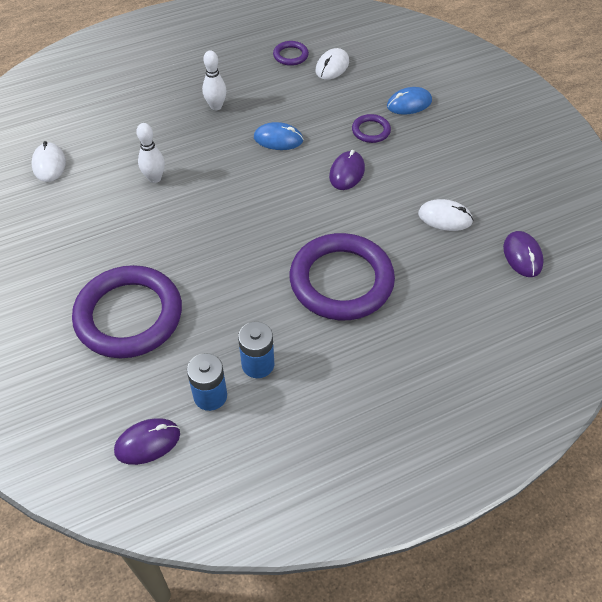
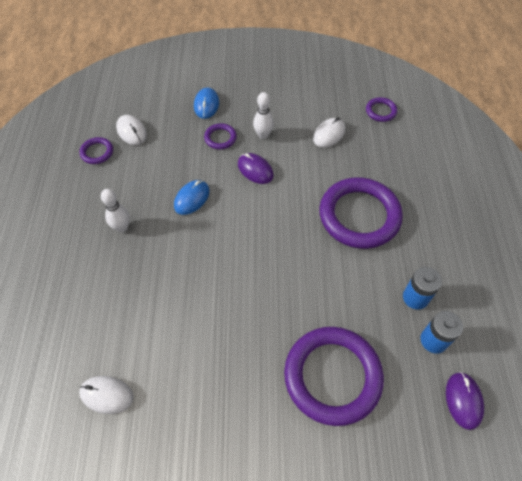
camera: 65 degrees left, 5 degrees up
white bowling pin [136,123,165,183] -> white bowling pin moved to [253,92,274,139]
purple mouse [503,231,544,277] -> purple ring [366,97,397,122]

